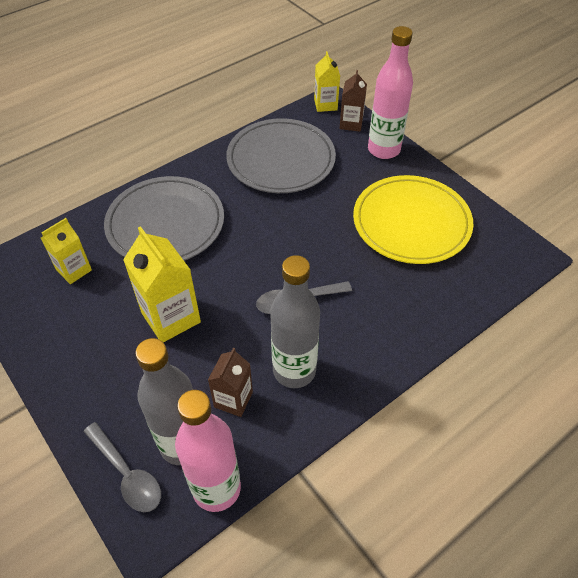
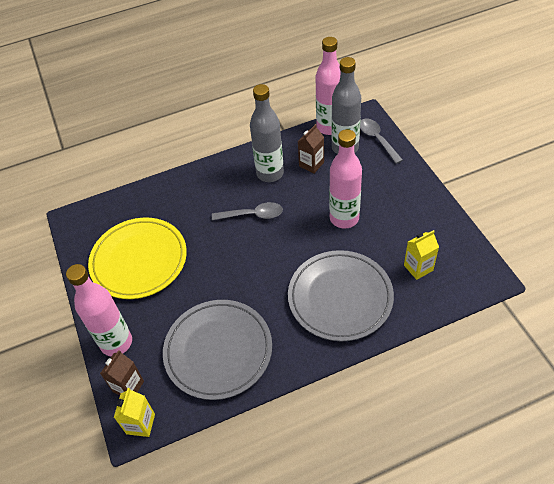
camera: 160 degrees left, 0 degrees up
yellow carton [123,226,201,343] -> pink bottle [329,129,362,229]

